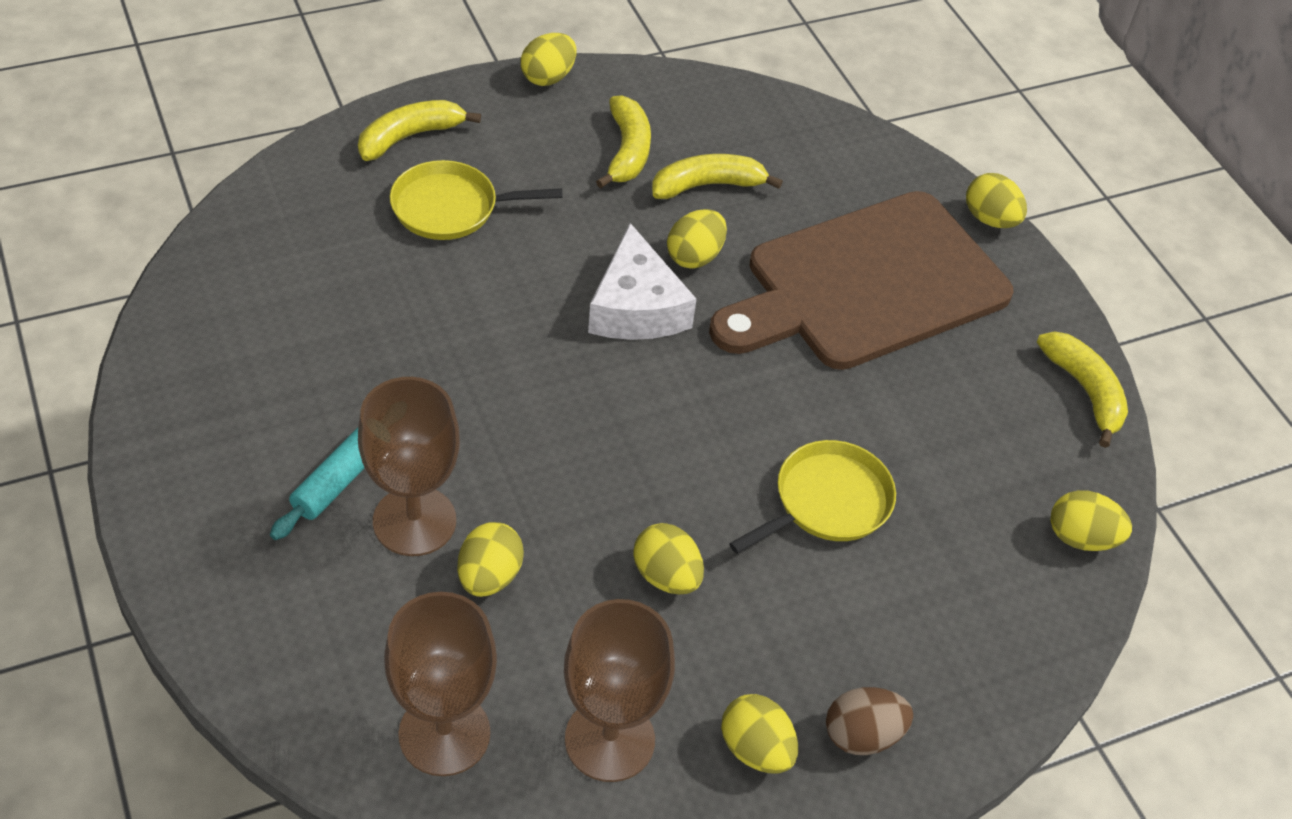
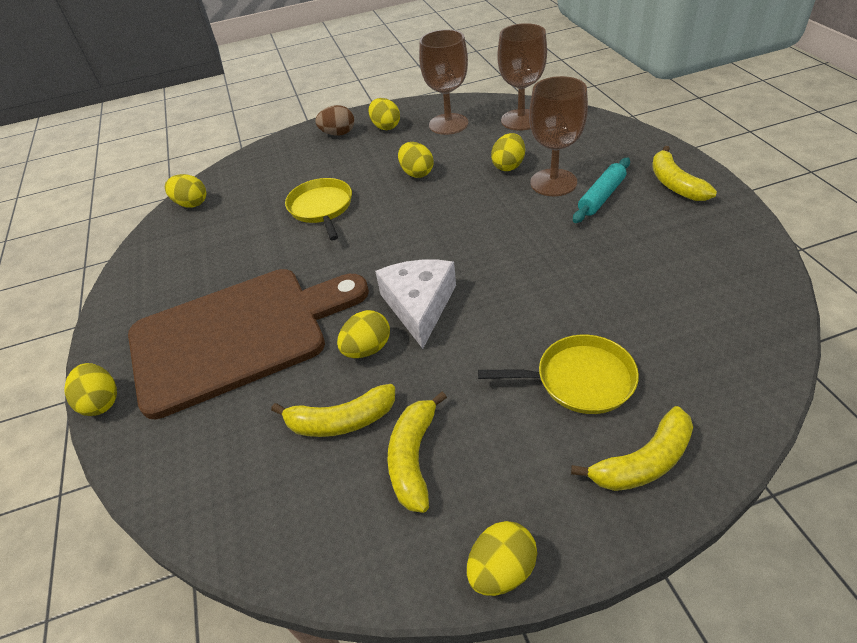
camera: 165 degrees left, 5 degrees down
yellow pan [729,440,896,553] -> yellow pan turned 105 degrees clockwise [285,178,352,240]
yellow banana [1037,331,1128,448] -> yellow banana moved to [652,146,717,201]

